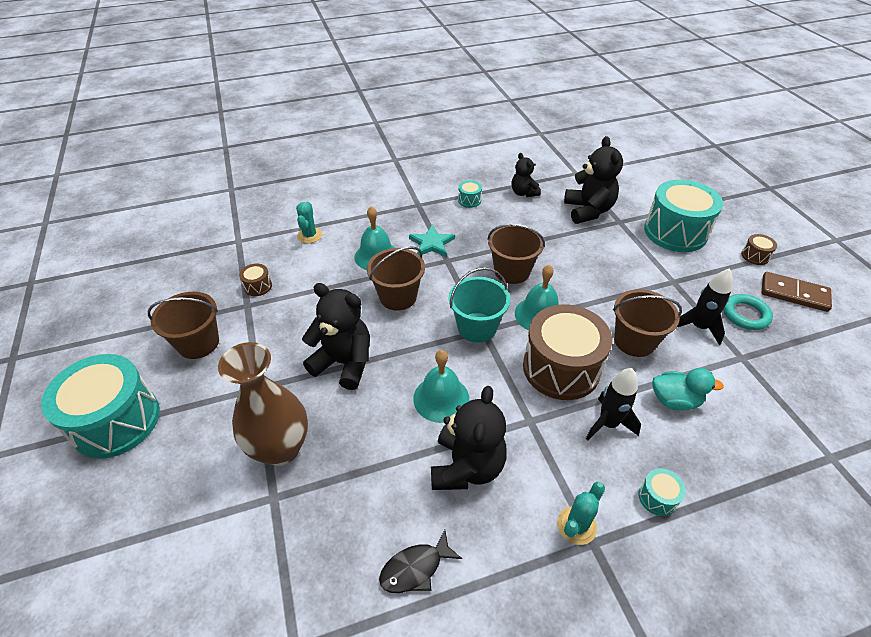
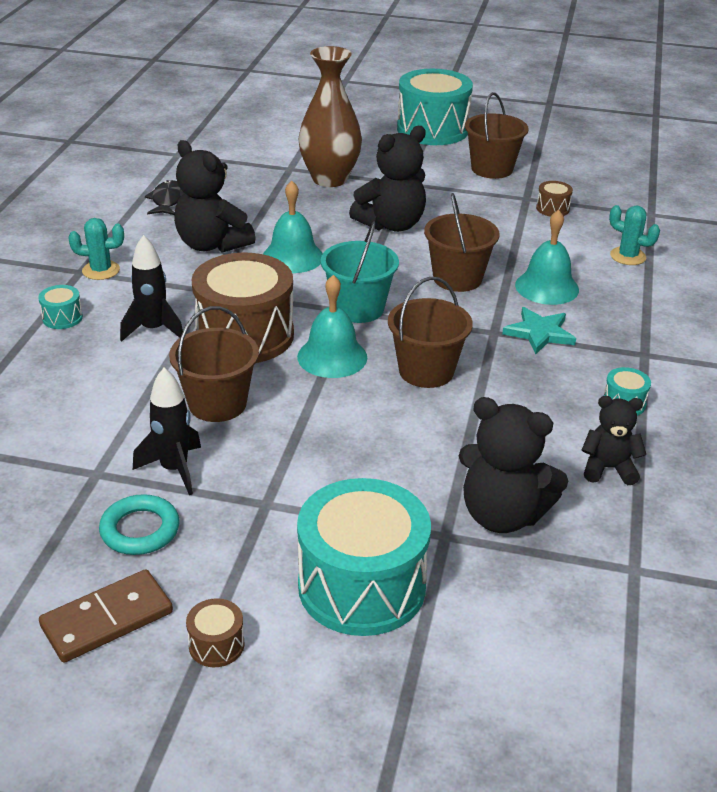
camera: 120 degrees right, 10 degrees down
turquoise cactus [557,482,605,545] -> turquoise cactus turned 75 degrees counterclockwise [68,218,124,280]
turquoise duck [652,368,724,411] -> none

